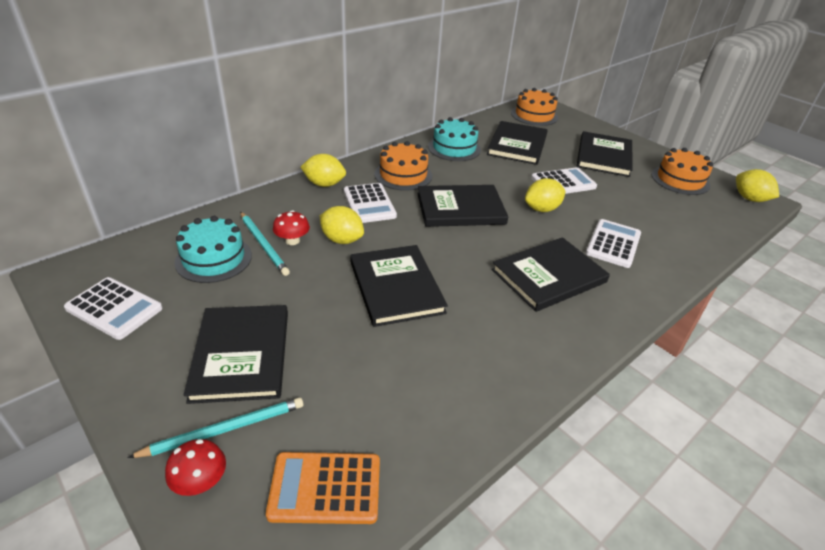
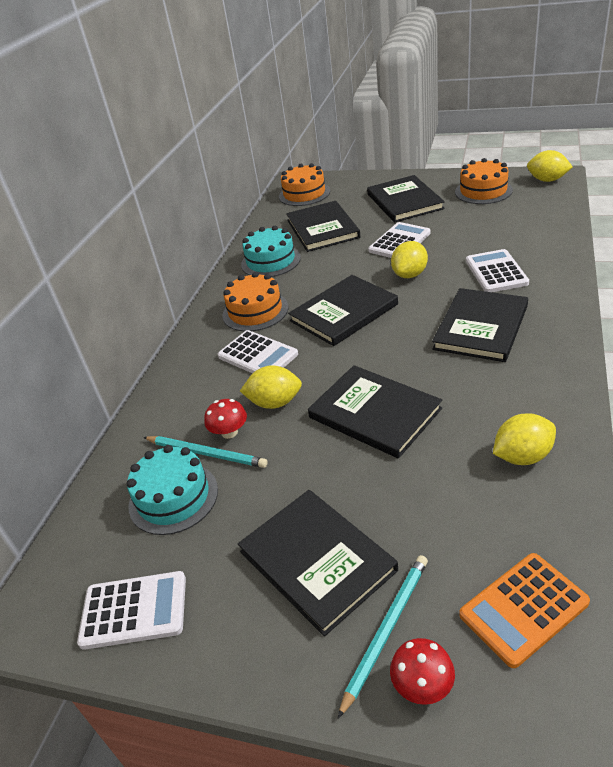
camera: 25 degrees left, 0 degrees up
yellow lemon [301,154,346,187] -> yellow lemon moved to [493,413,556,465]

